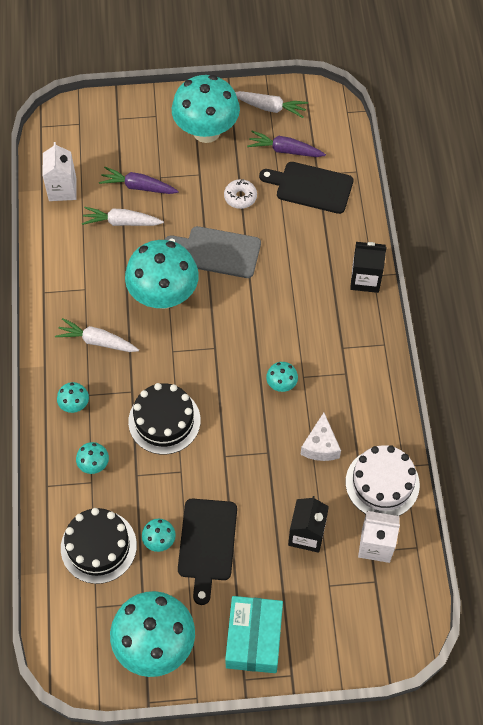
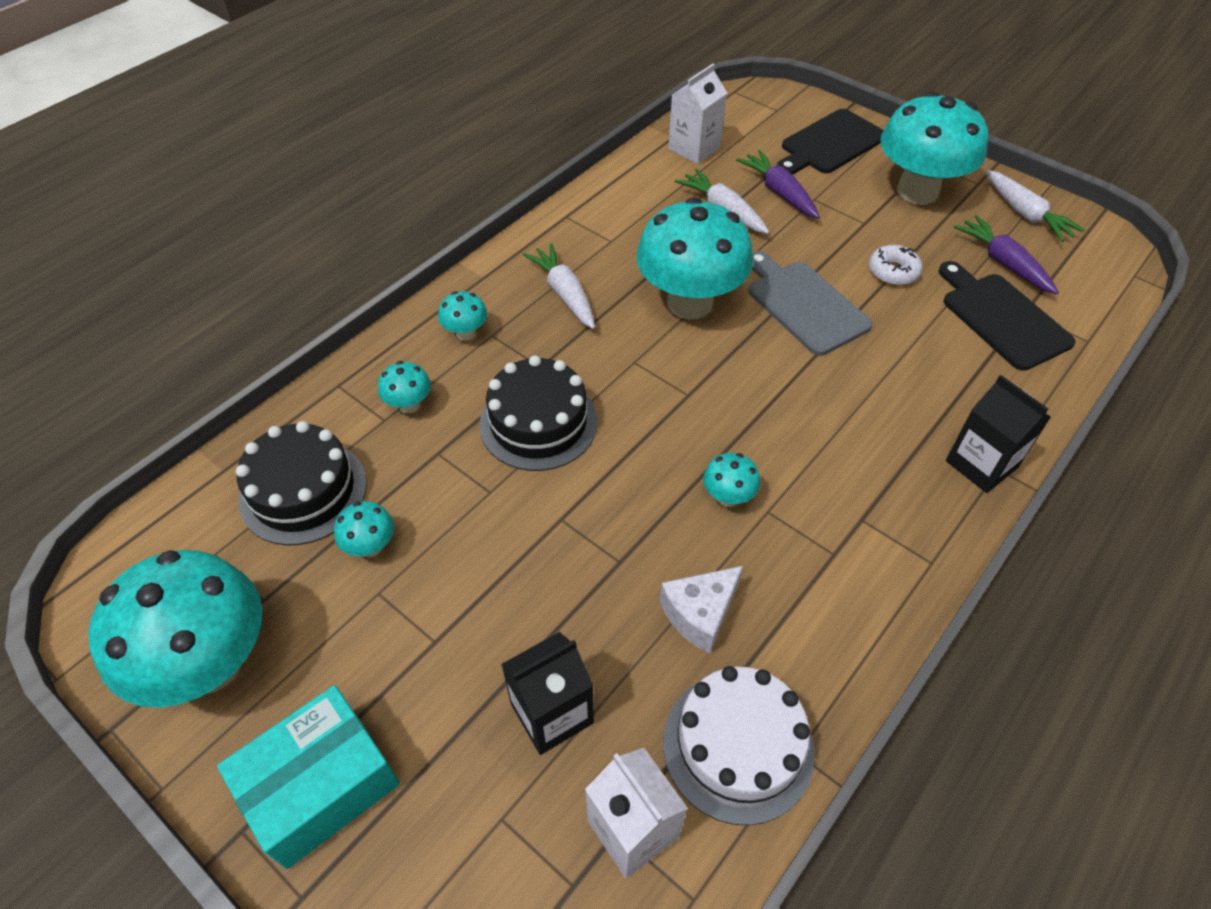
camera: 45 degrees right, 10 degrees down
black cutting board [178,498,237,605] -> black cutting board moved to [777,109,884,175]

